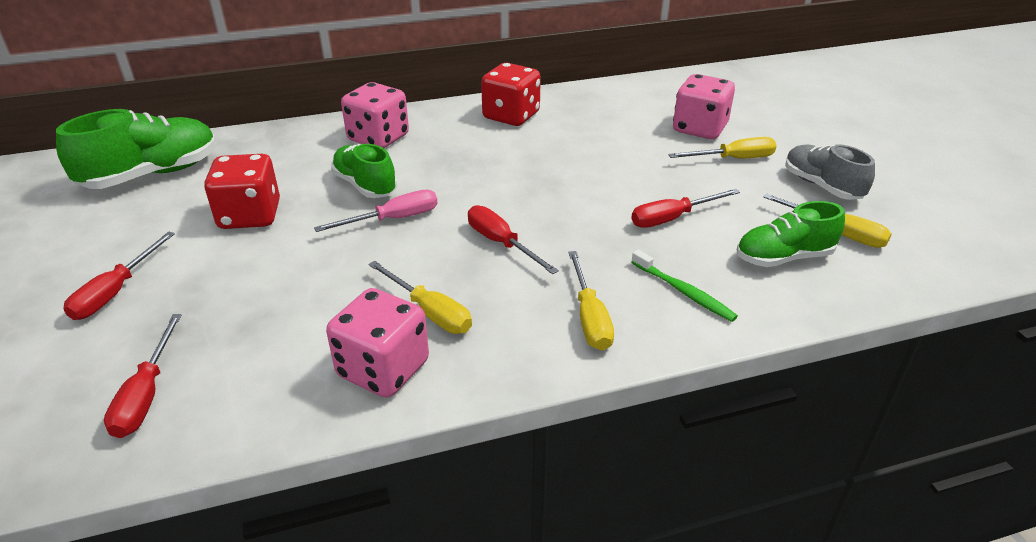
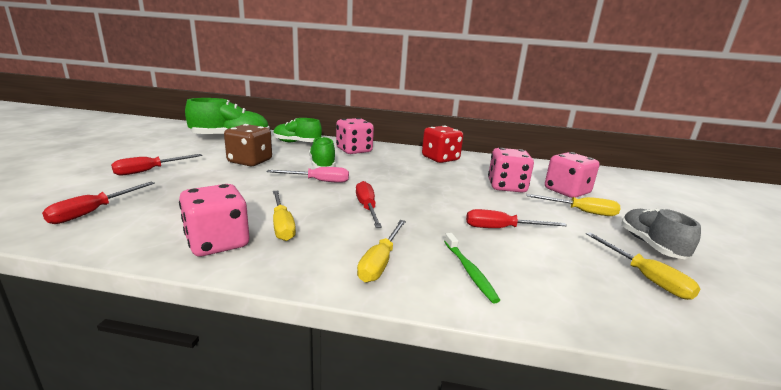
camera: 25 degrees right, 15 degrees down
red dice [204,154,280,229] -> brown dice [224,124,272,166]
green shoe [737,201,845,267] -> green shoe moved to [273,118,322,142]
none -> pink dice [488,148,534,193]

